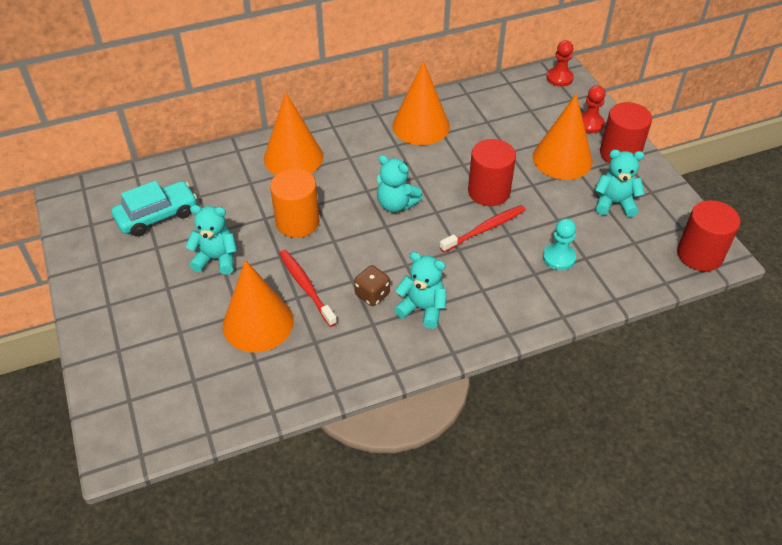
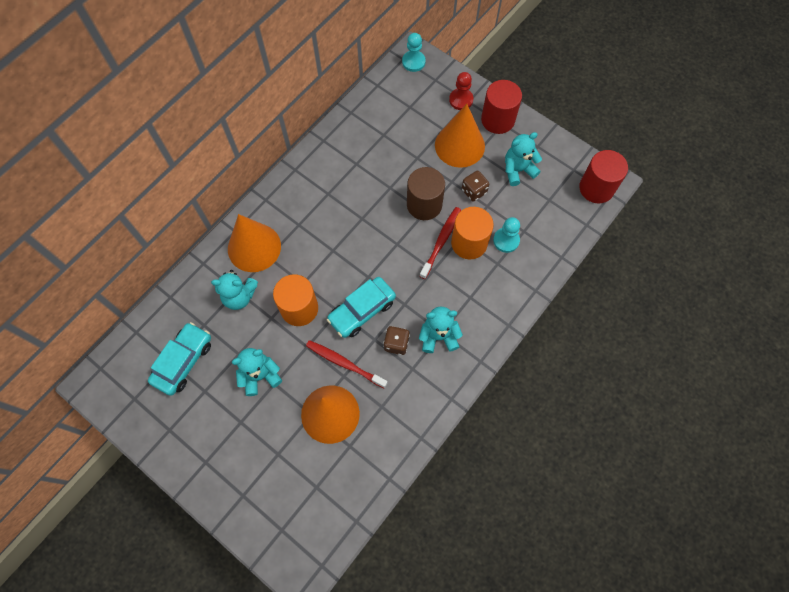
camera: 30 degrees left, 20 degrees up
turquoise teddy bear [377,155,423,212] -> turquoise teddy bear moved to [211,270,258,310]
orange cone [392,61,450,145] -> none
red cylinder [468,139,516,206] -> brown cylinder [407,167,445,220]
red pawn [546,40,574,87] -> turquoise pawn [402,33,426,72]
none -> turquoise car [327,277,396,338]
none -> orange cylinder [451,207,494,259]
none -> brown dice [462,171,489,201]

